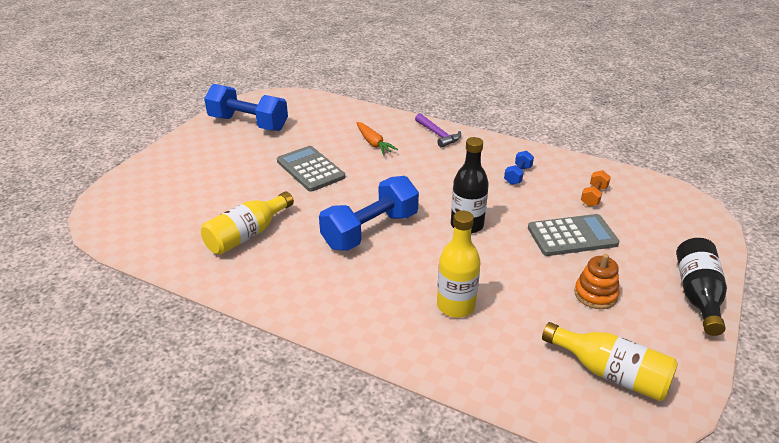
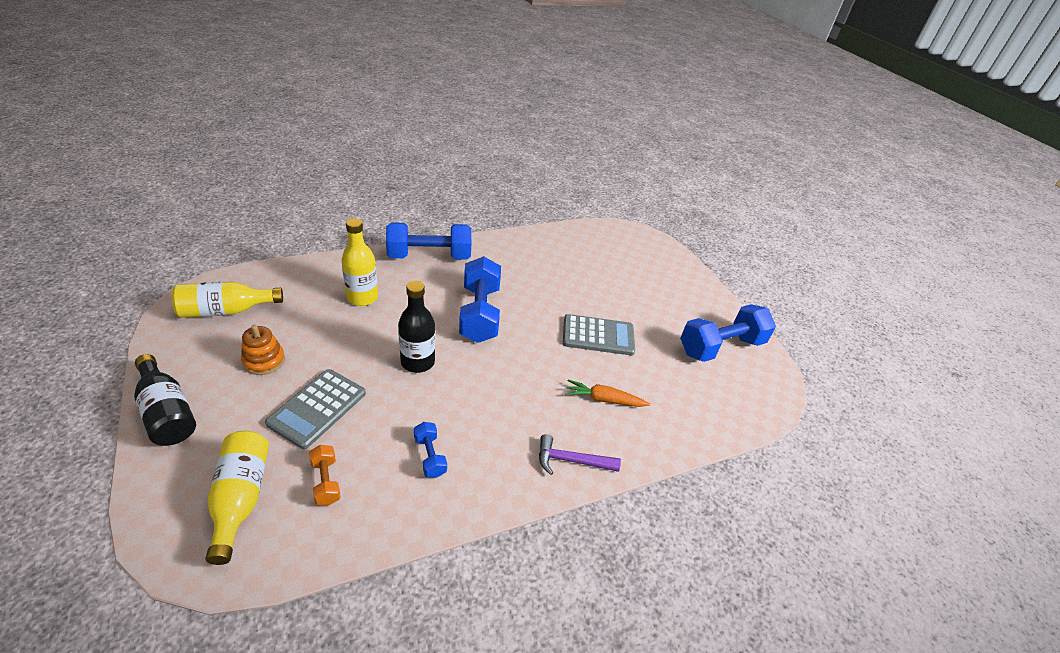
camera: 125 degrees right, 5 degrees up
yellow bottle [201,192,294,255] -> yellow bottle moved to [205,431,269,565]
none -> blue dumbbell [386,222,471,259]

